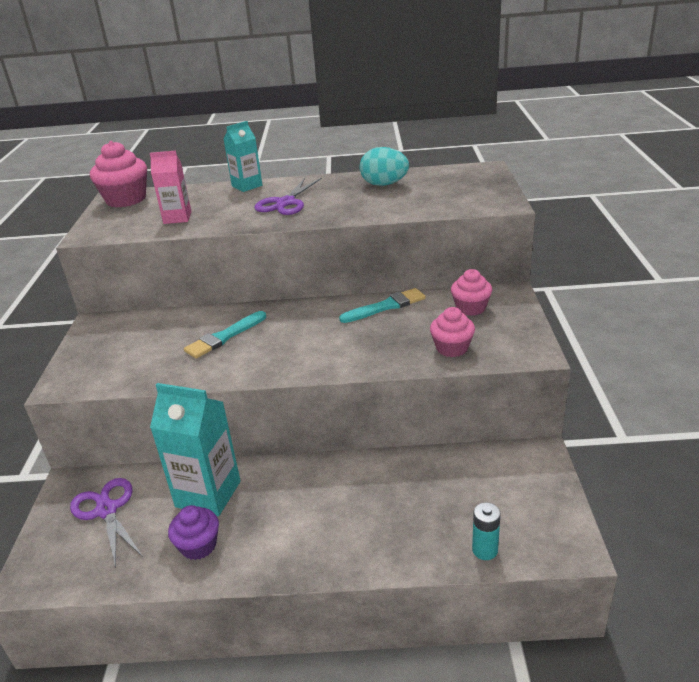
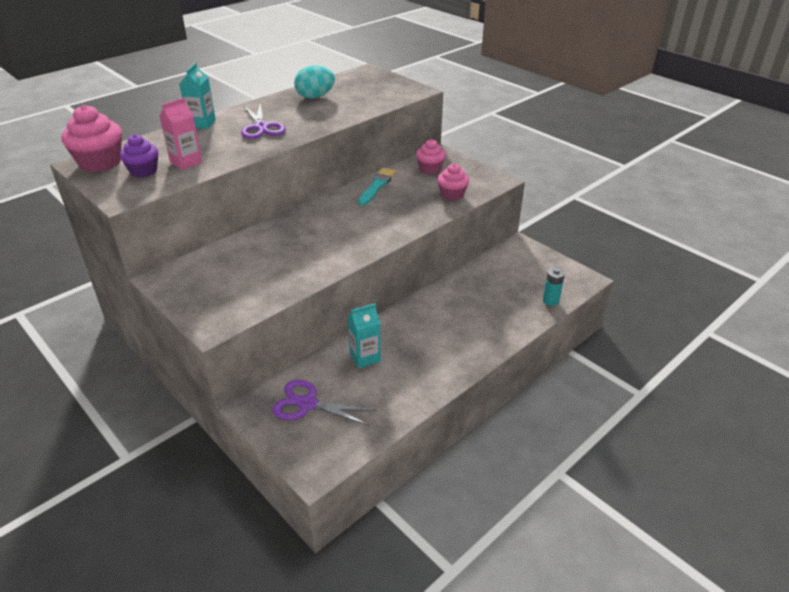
camera: 45 degrees left, 5 degrees up
turquoise carton [150,383,241,516] -> turquoise carton [348,304,381,368], size x0.60
purple cupcake [168,505,219,560] -> purple cupcake moved to [120,134,158,178]
turquoise brush [184,311,266,359] -> none

